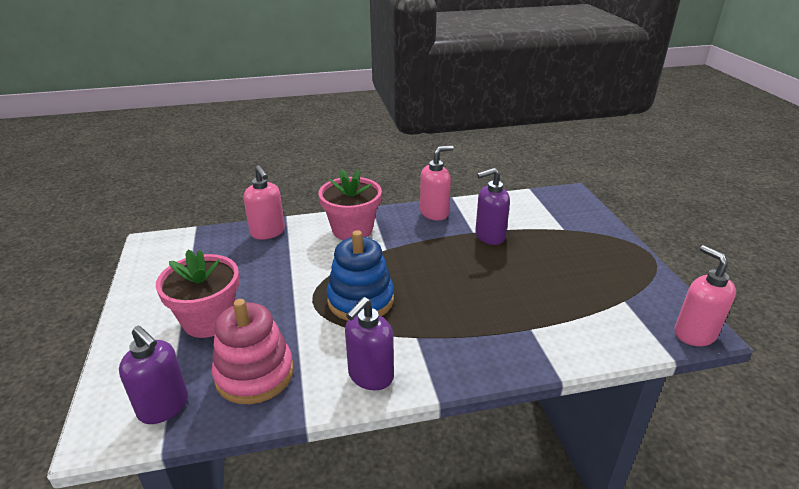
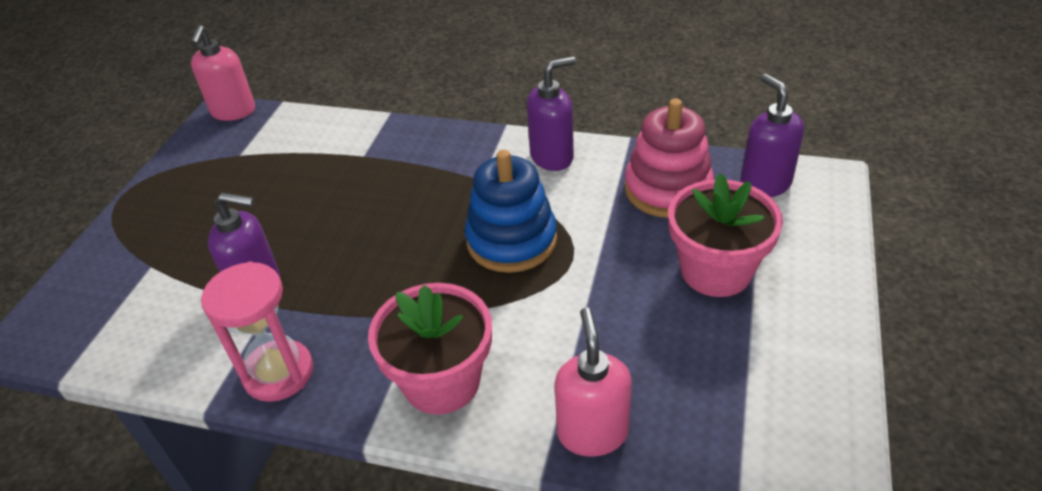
camera: 150 degrees left, 10 degrees up
pink soap dispenser [420,145,454,221] -> pink hourglass [201,262,313,402]

